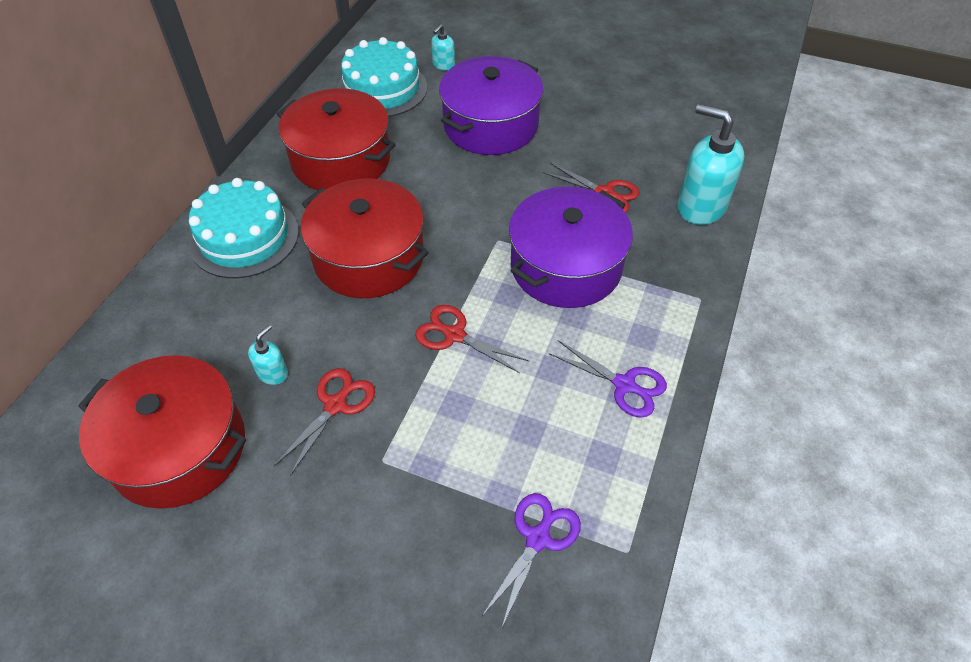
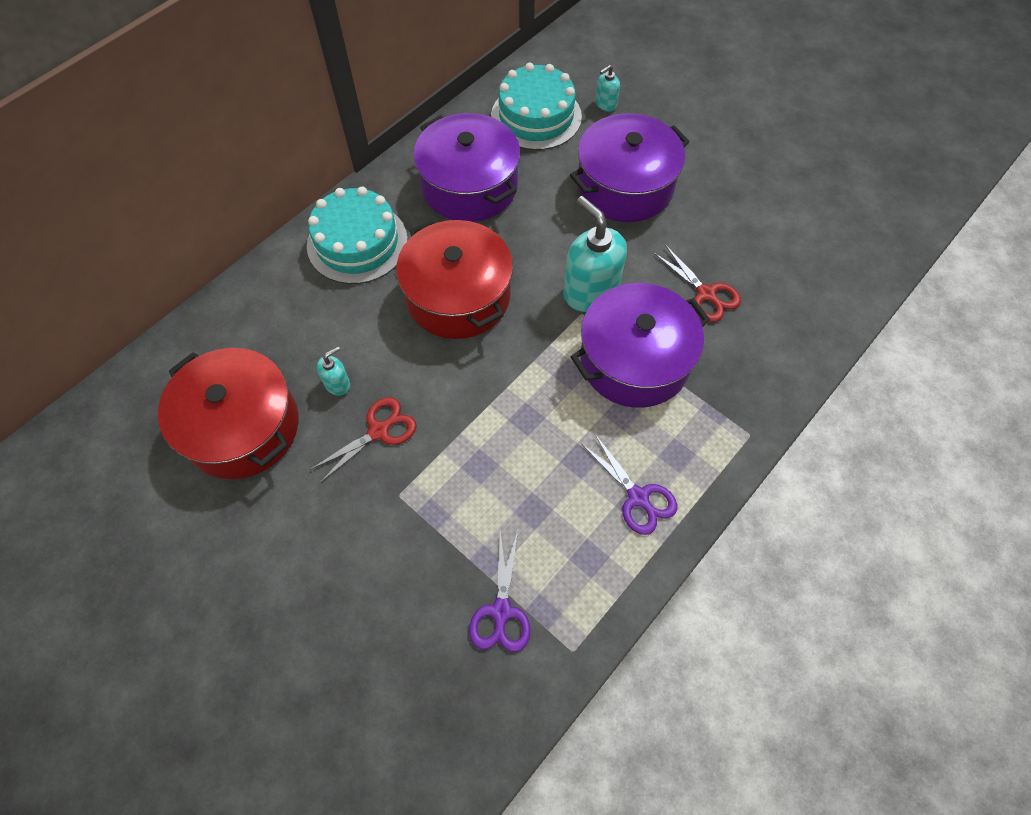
camera: 20 degrees right, 10 degrees up
red pot [277,88,396,190] -> purple pot [413,113,520,222]
red scissors [415,305,528,373] -> none
purple scissors [482,493,581,627] -> purple scissors turned 135 degrees clockwise [469,531,531,652]
turquoise soap dispenser [677,104,744,225] -> turquoise soap dispenser moved to [564,196,627,312]

